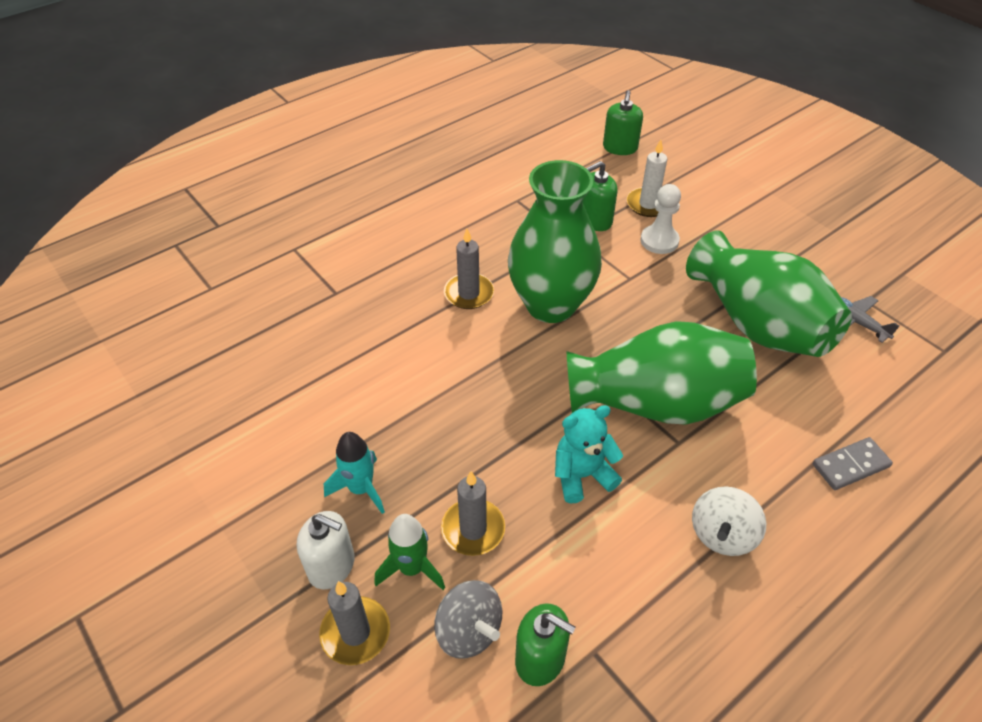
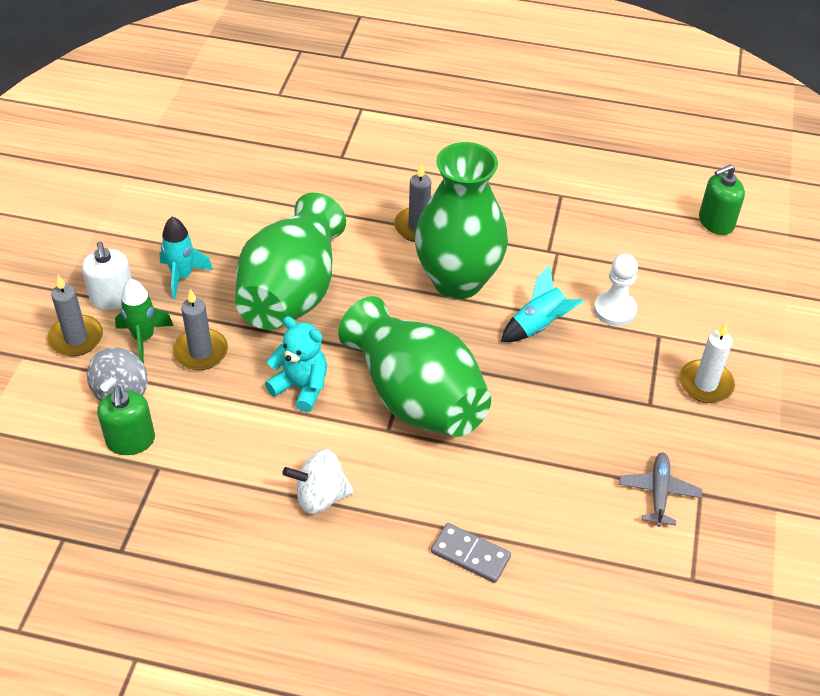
camera: 50 degrees right, 0 degrees up
green soap dispenser [582,161,618,231] -> none
white candle [627,140,667,217] -> white candle moved to [679,322,735,403]
green vase [686,231,852,357] -> green vase moved to [235,193,346,330]
none -> turquoise rocket [501,265,584,342]

